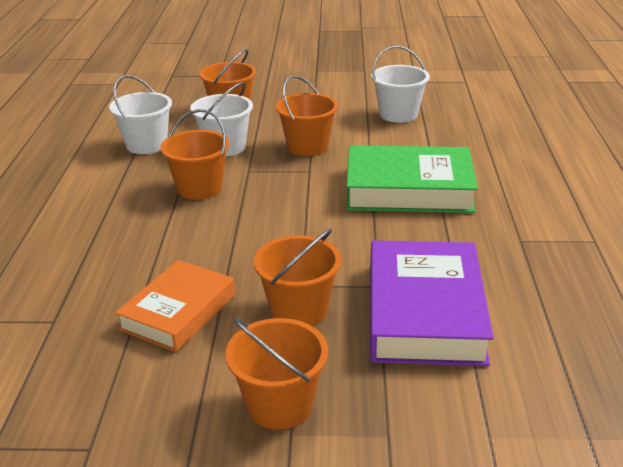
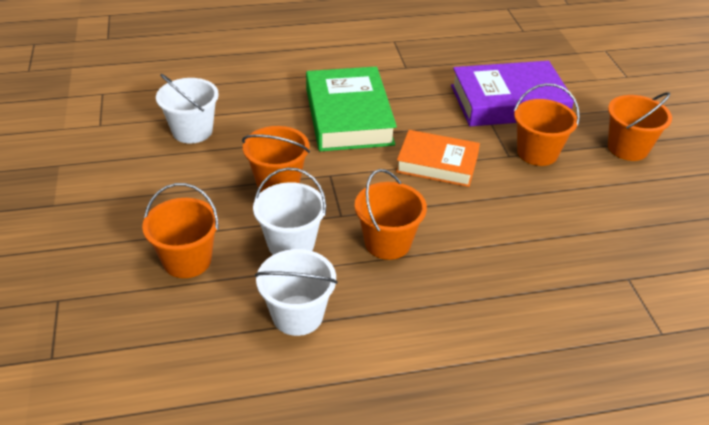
camera: 105 degrees left, 10 degrees up
orange book [115,260,235,352] -> orange book moved to [396,130,480,187]

